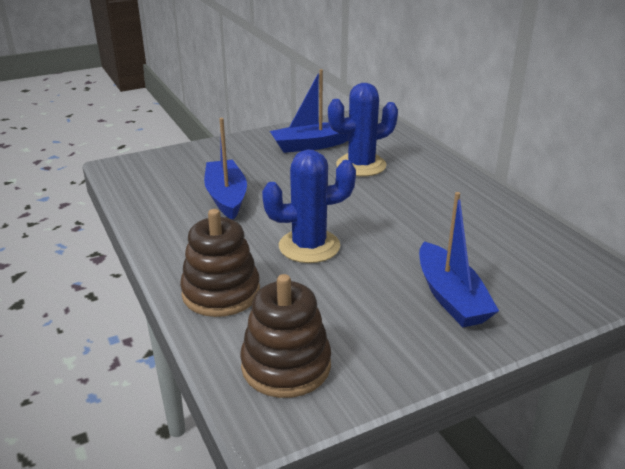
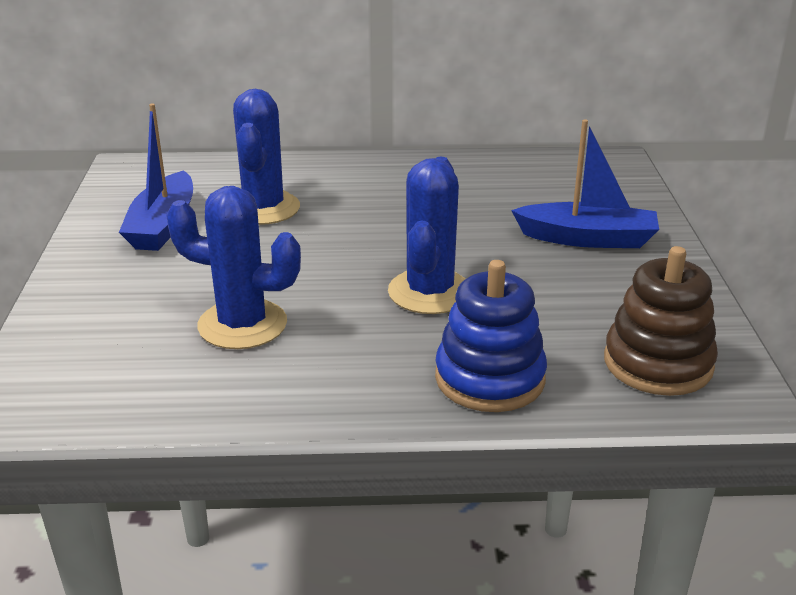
camera: 65 degrees left, 0 degrees up
brown stacking toy [180,209,260,317] -> blue stacking toy [435,260,547,412]
blue boat [204,118,247,220] -> blue cactus [166,186,301,349]

